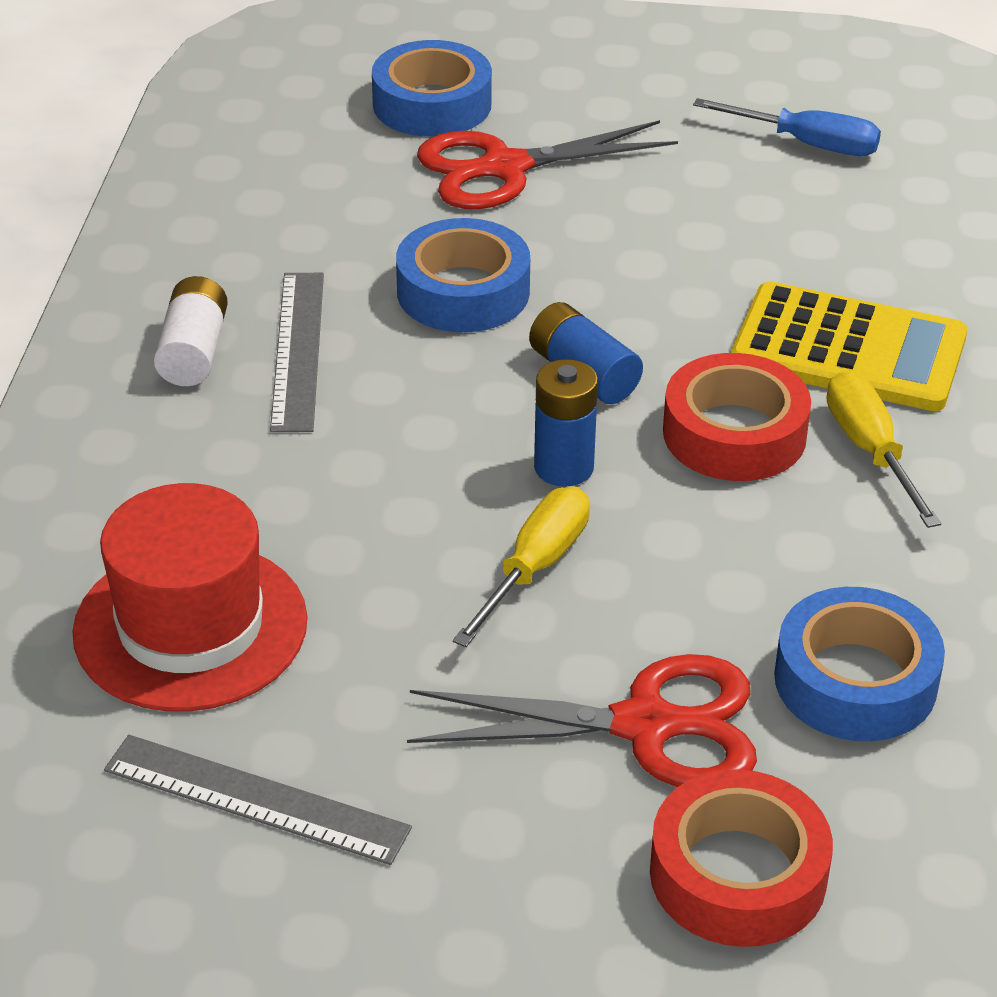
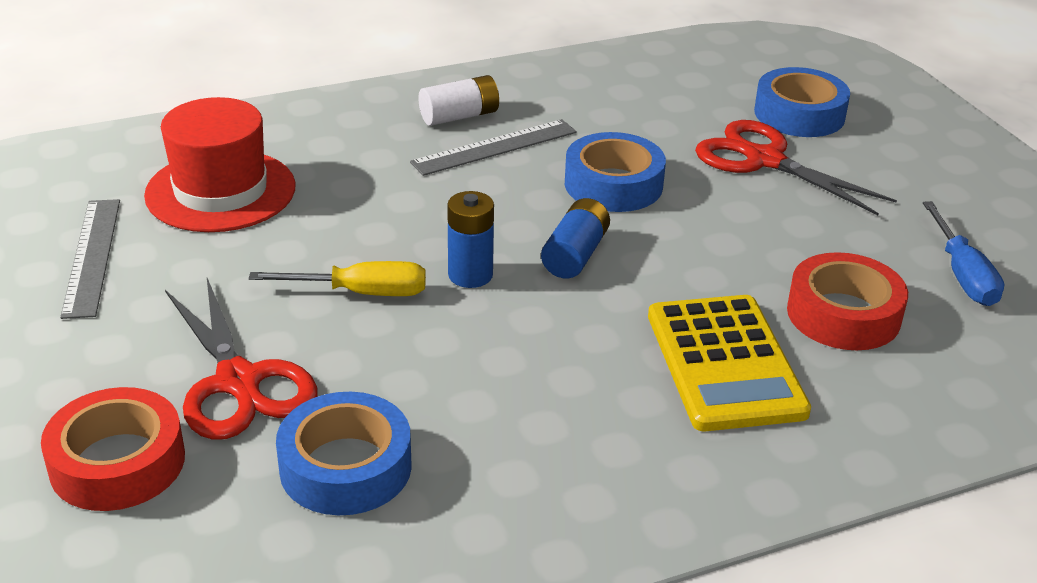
camera: 60 degrees right, 5 degrees down
red tape [663,353,811,481] -> red tape moved to [787,252,908,350]
yellow screwdriver [827,371,941,528] -> none

